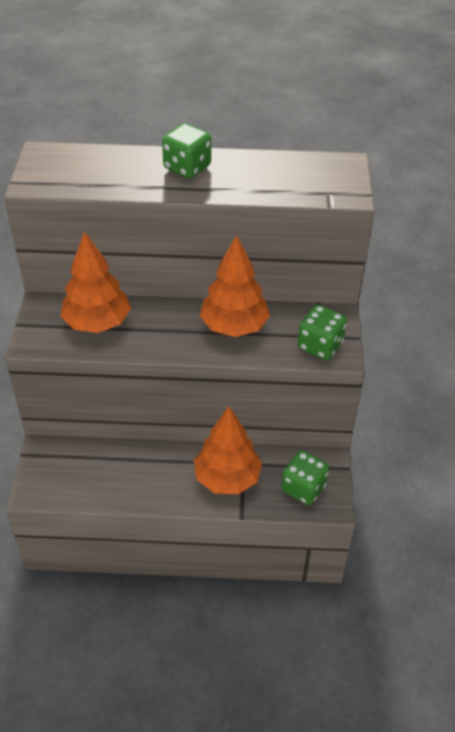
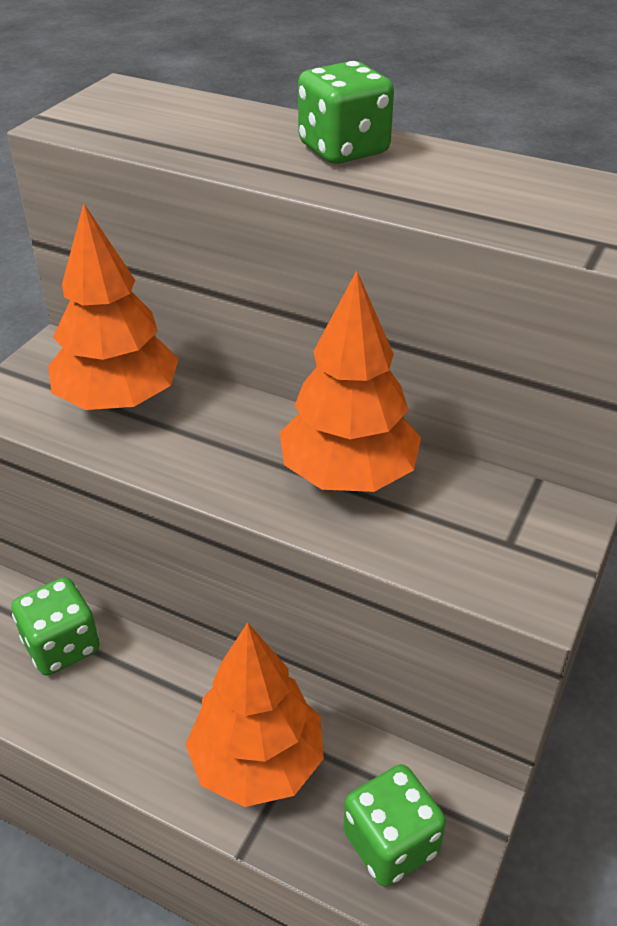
camera: 25 degrees right, 5 degrees down
green dice [298,305,347,360] -> green dice moved to [11,577,100,675]

